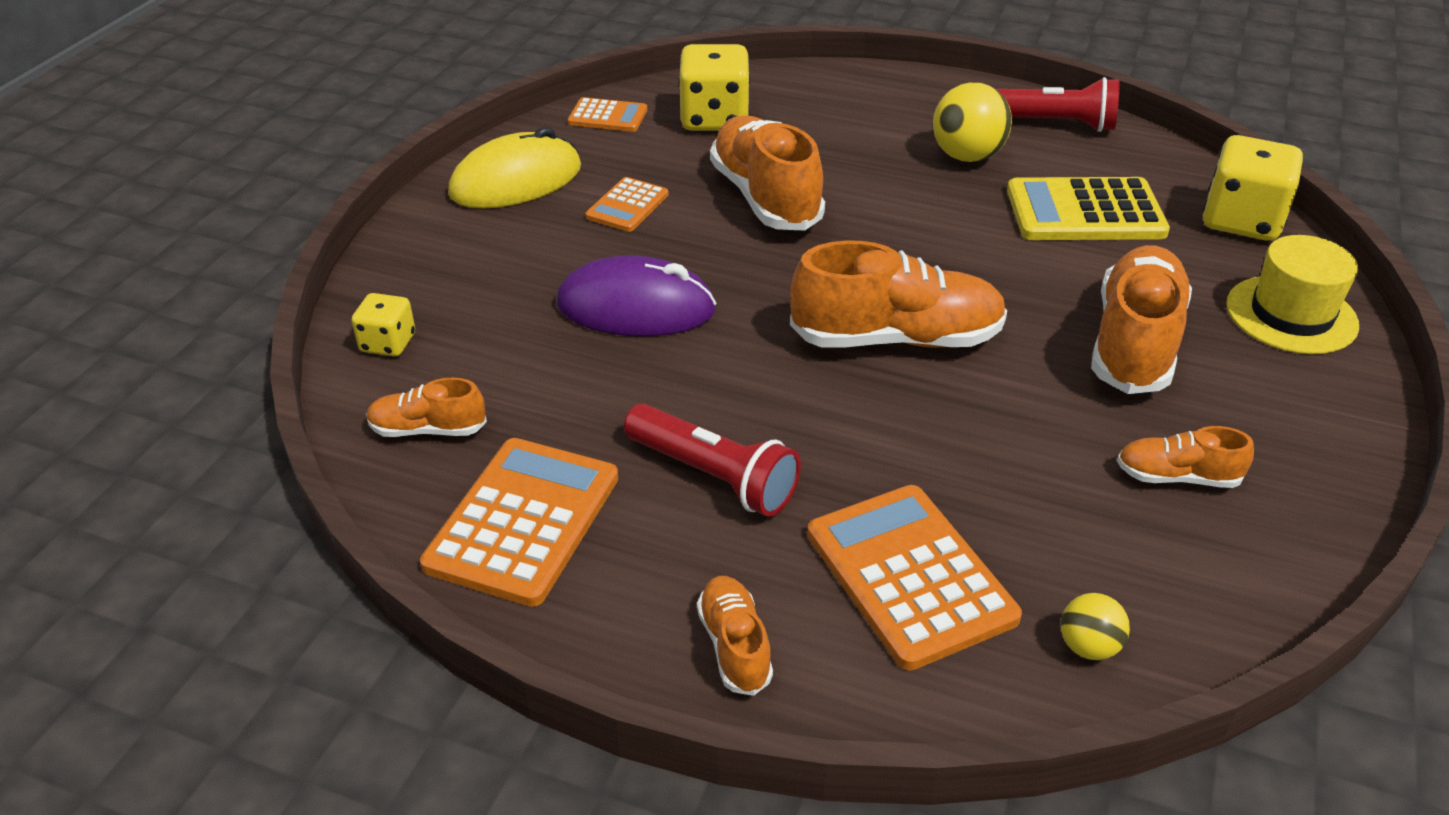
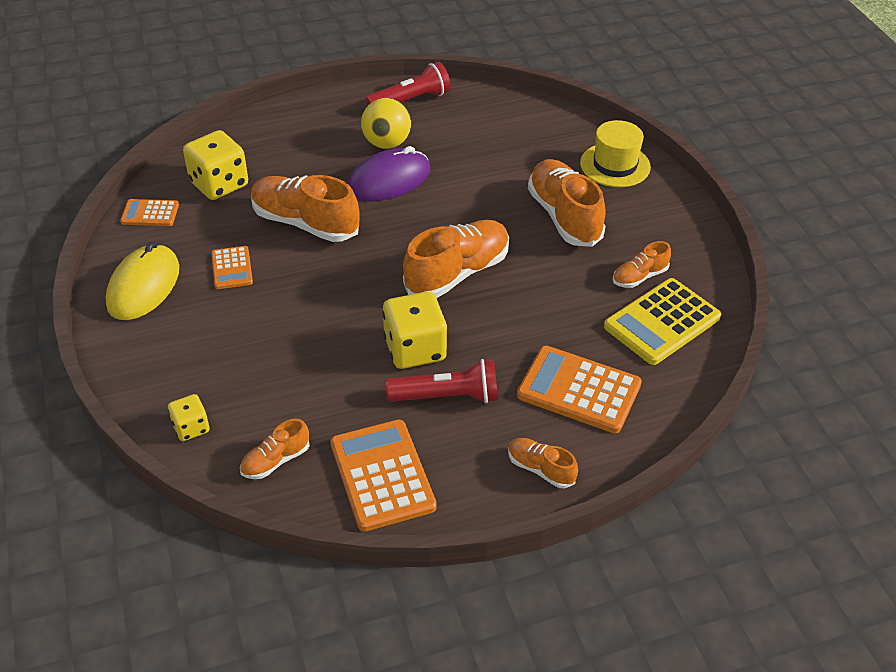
camera: 40 degrees left, 5 degrees up
purple mouse [557,255,716,336] -> purple mouse moved to [348,146,430,201]
orange calculator [568,97,647,132] -> orange calculator turned 150 degrees counterclockwise [120,199,179,226]
yellow calculator [1007,177,1170,240] -> yellow calculator moved to [604,278,721,365]
yellow ball [1061,593,1130,660] -> none
yellow dice [1203,135,1303,241] -> yellow dice moved to [382,292,447,369]

